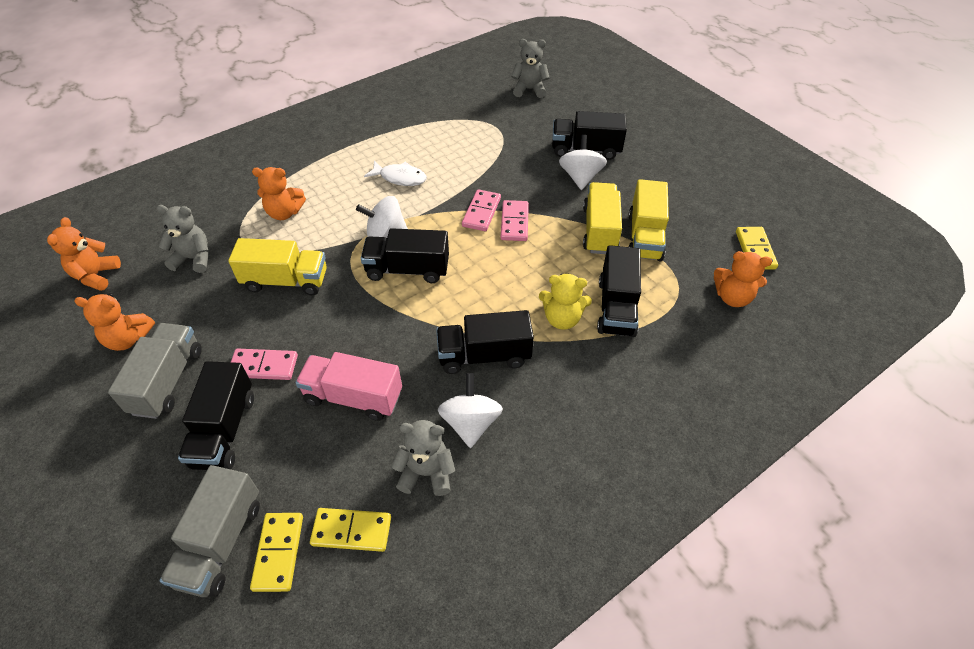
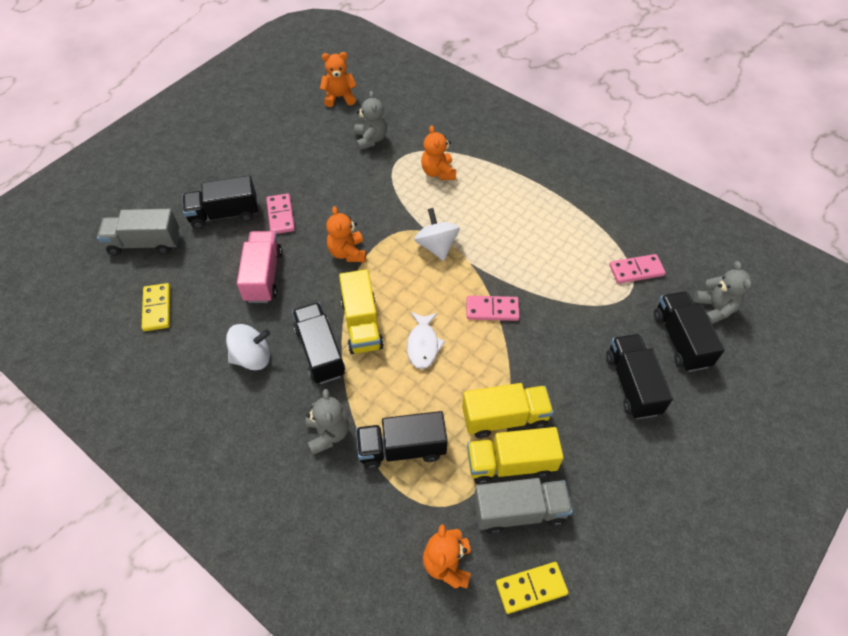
camera: 75 degrees right, 5 degrees up
orange teddy bear [74,293,155,351] -> orange teddy bear moved to [326,206,366,262]
grey truck [108,323,202,419] -> grey truck moved to [474,478,573,534]
yellow truck [228,238,327,295] -> yellow truck moved to [339,269,384,354]
yellow domino [250,513,303,592] -> none
black truck [361,228,449,283] -> black truck moved to [654,291,725,372]
white fish [364,161,427,186] -> white fish moved to [407,312,445,369]
grey teddy bear [392,420,455,496] -> grey teddy bear moved to [306,389,349,455]
pink domino [501,200,529,241] -> pink domino moved to [609,254,666,284]
yellow teddy bear [539,273,592,329] -> none
white spinning top [559,135,607,190] -> none

